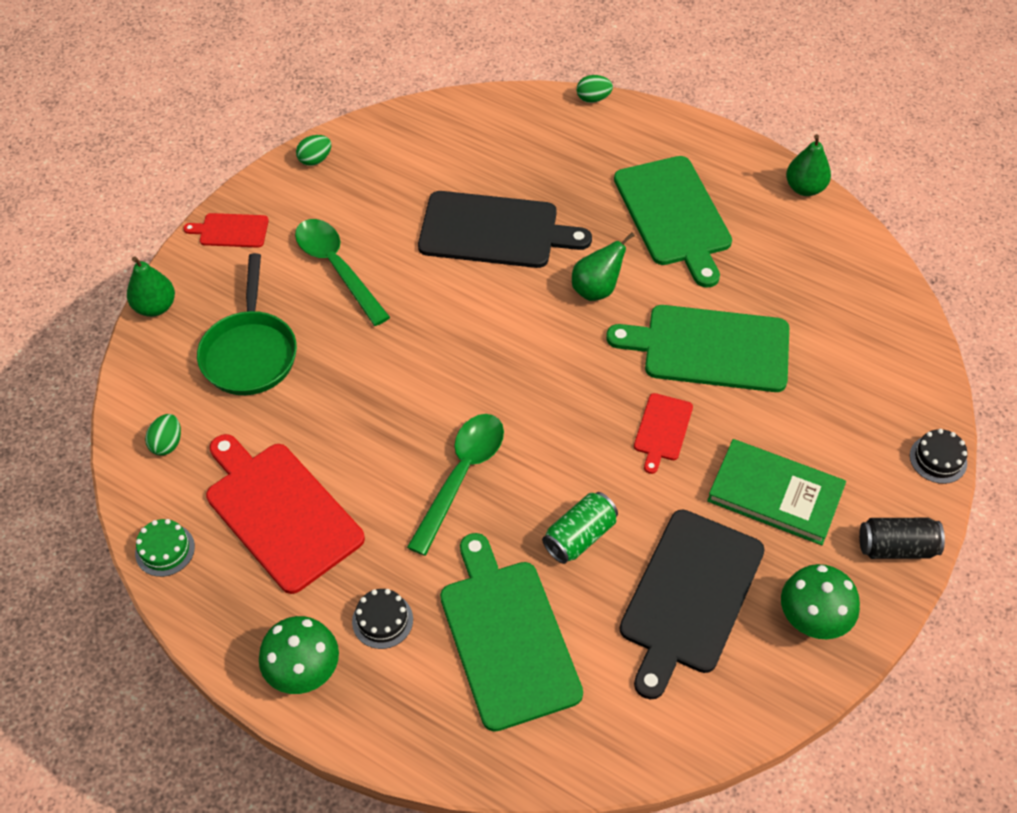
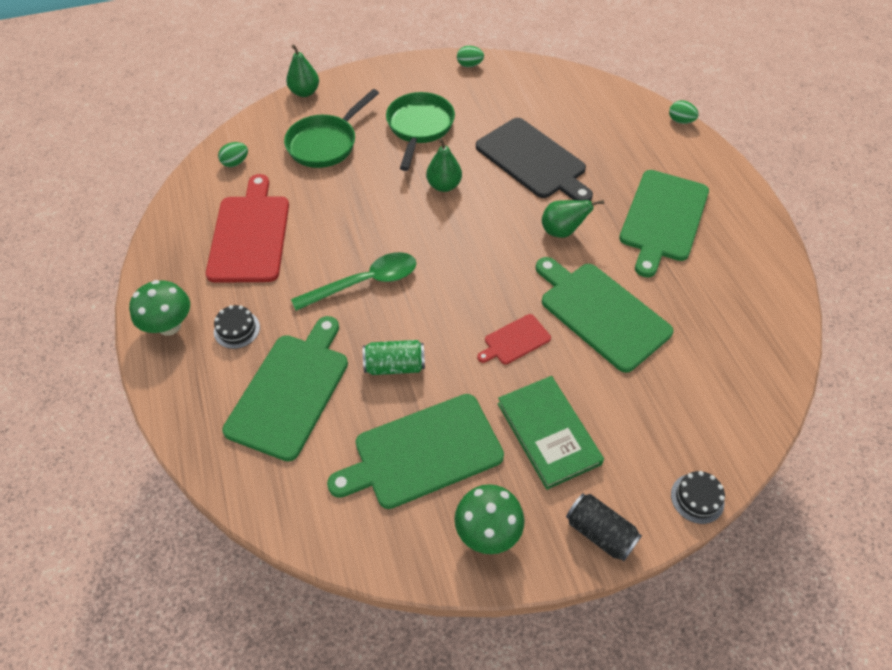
camera: 40 degrees right, 0 degrees up
green cake [135,519,195,577] -> none
red cutting board [183,213,269,248] -> none
green spoon [295,219,390,326] -> green pan [386,92,455,171]
black cutting board [620,510,765,700] -> green cutting board [327,394,504,509]
green pear [786,134,831,196] -> green pear moved to [426,138,462,192]

